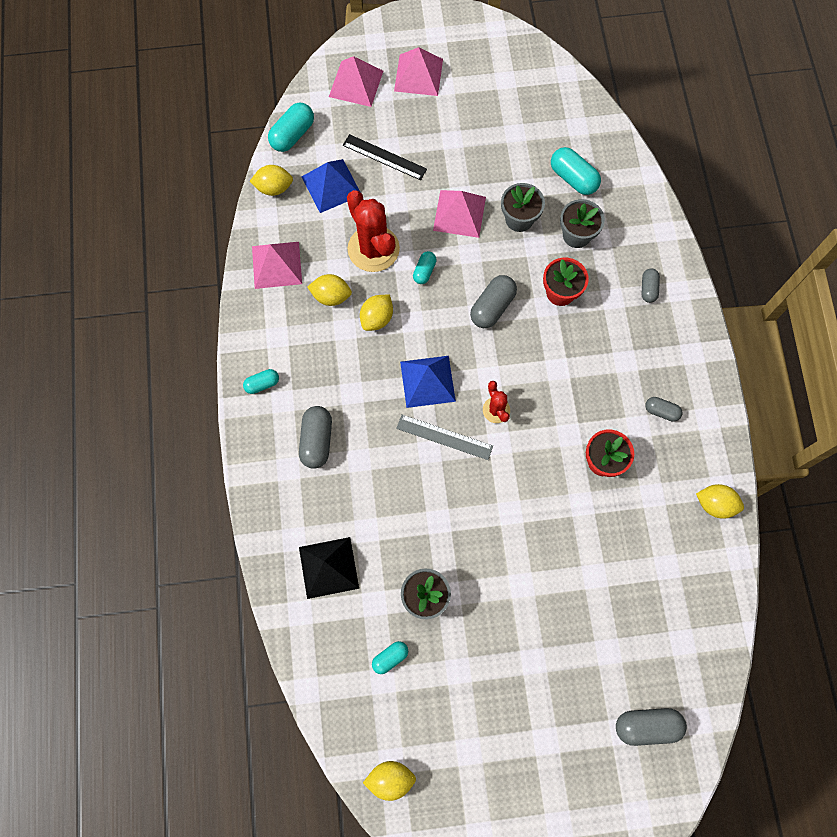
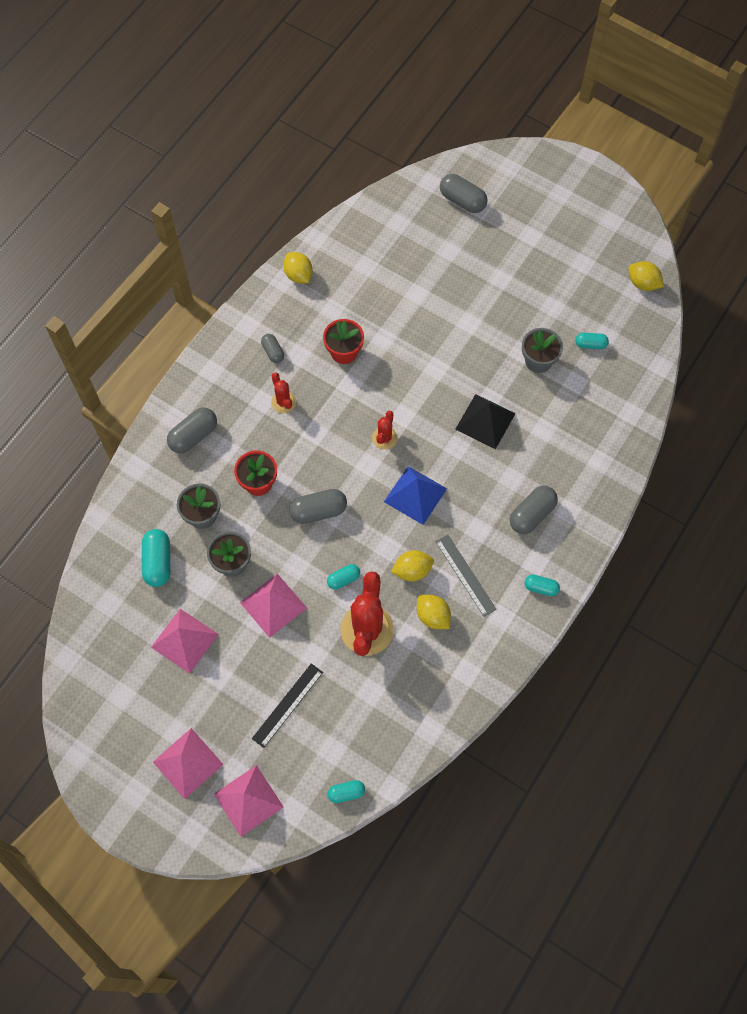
camera: 140 degrees left, 5 degrees down
yellow lemon [249,165,293,196] -> none
pink pyramid [252,242,302,289] -> pink pyramid moved to [151,609,219,673]
turquoise capsule [268,103,314,152] -> turquoise capsule [328,780,365,803], size x0.60
black pyramid [299,537,359,599] -> black pyramid moved to [455,394,516,449]
blue pyramid [302,159,360,213] -> none
black ruler [343,134,427,180] -> black ruler turned 60 degrees clockwise [252,663,323,748]
grey ruler [396,415,493,460] -> grey ruler moved to [435,535,497,617]
grey capsule [642,269,660,303] -> grey capsule [167,407,217,453], size x1.68
none -> red cactus [271,372,296,413]

